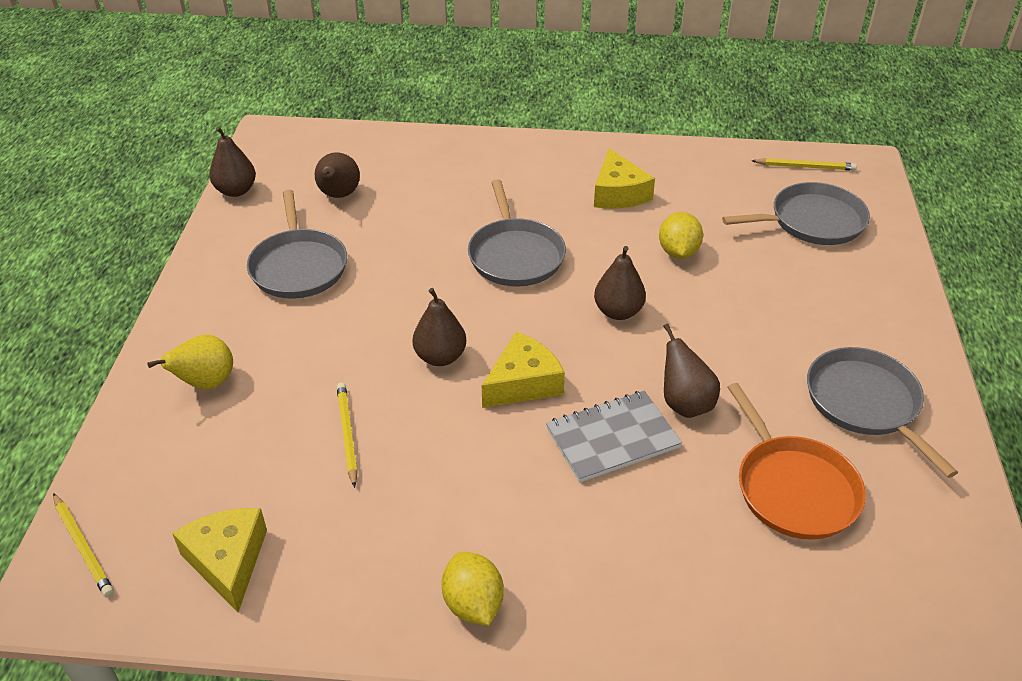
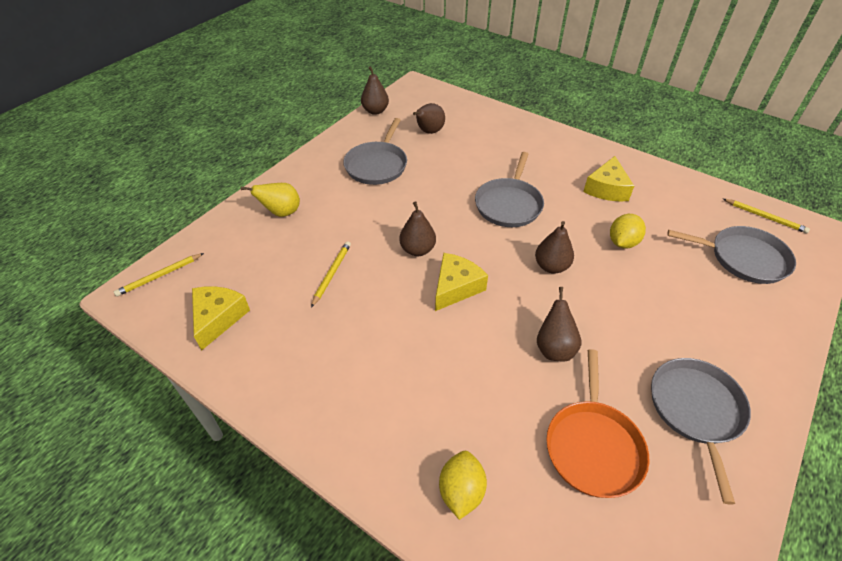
camera: 30 degrees right, 5 degrees up
yellow pencil [53,493,114,597] -> yellow pencil turned 60 degrees clockwise [114,253,204,297]
yellow lemon [442,552,504,626] -> yellow lemon moved to [439,451,487,520]
yellow cheese [482,332,565,408] -> yellow cheese turned 45 degrees counterclockwise [435,253,488,311]
grey notebook [546,391,682,482] -> none

